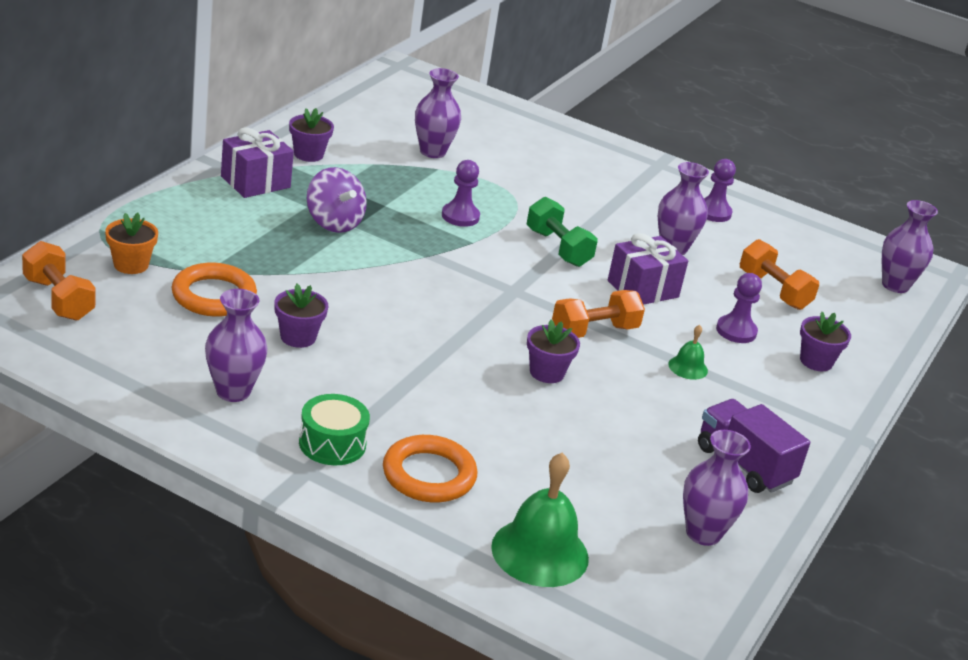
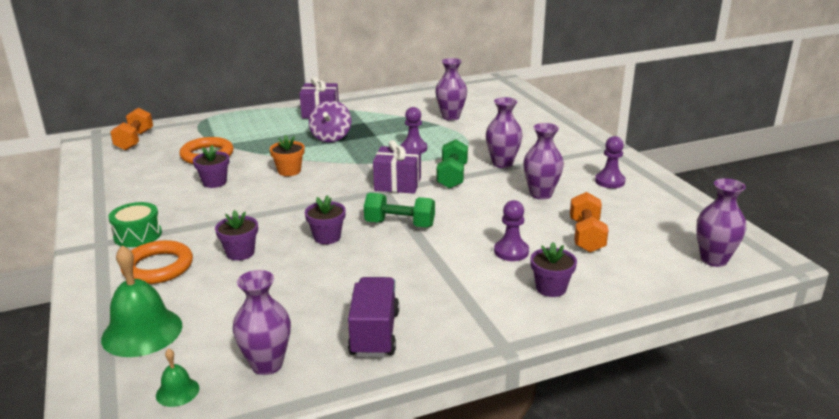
camera: 45 degrees right, 5 degrees down
orange flower pot [105,213,158,274] -> orange flower pot moved to [270,135,304,176]
purple vase [205,289,267,402] -> purple vase moved to [486,97,523,168]
purple flower pot [289,108,334,162] -> purple flower pot moved to [215,210,258,261]
orange dumbbell [552,290,645,338] -> green dumbbell [364,193,435,228]
purple gift [608,233,688,305] -> purple gift moved to [373,140,421,194]
green bell [669,325,708,380] -> green bell moved to [156,348,199,407]

